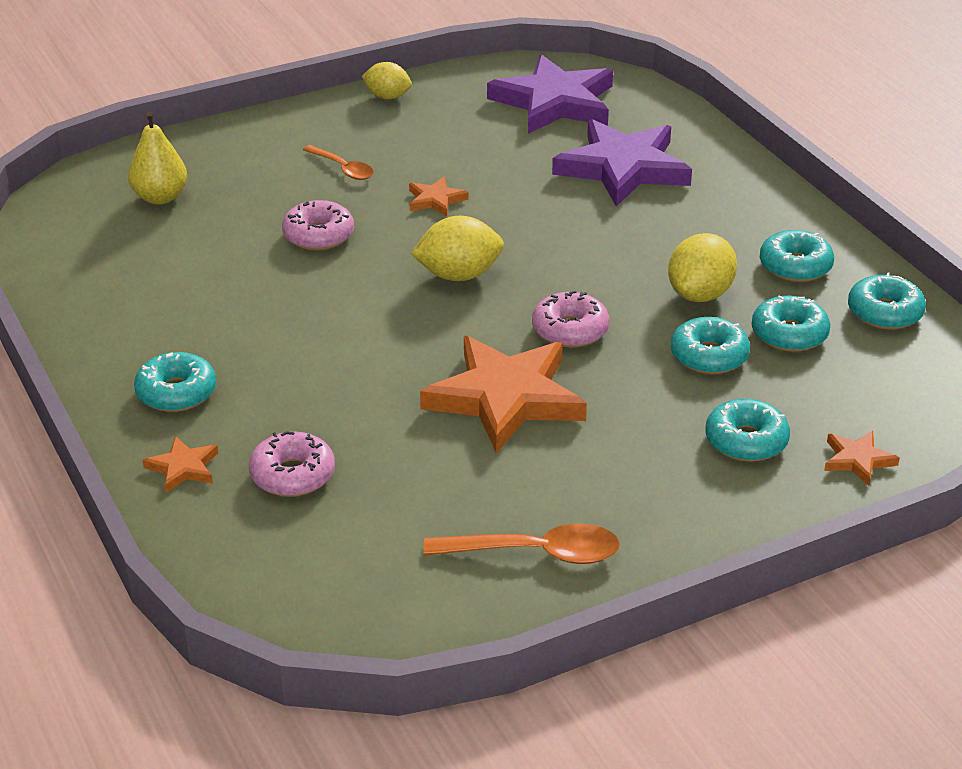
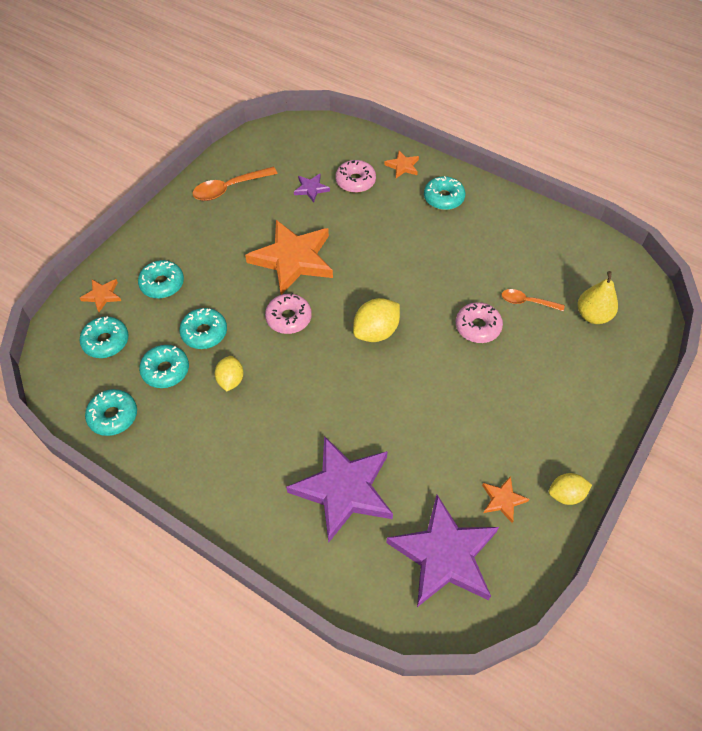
camera: 150 degrees right, 20 degrees up
orange spoon [303,145,374,180] -> orange spoon moved to [502,289,564,311]
orange star [409,177,469,216] -> orange star moved to [482,476,529,523]
yellow lemon [668,233,737,302] -> yellow lemon [215,356,243,391], size x0.66
turquoise donut [760,230,834,282] -> turquoise donut moved to [80,316,128,358]
none -> purple star [294,174,330,203]

